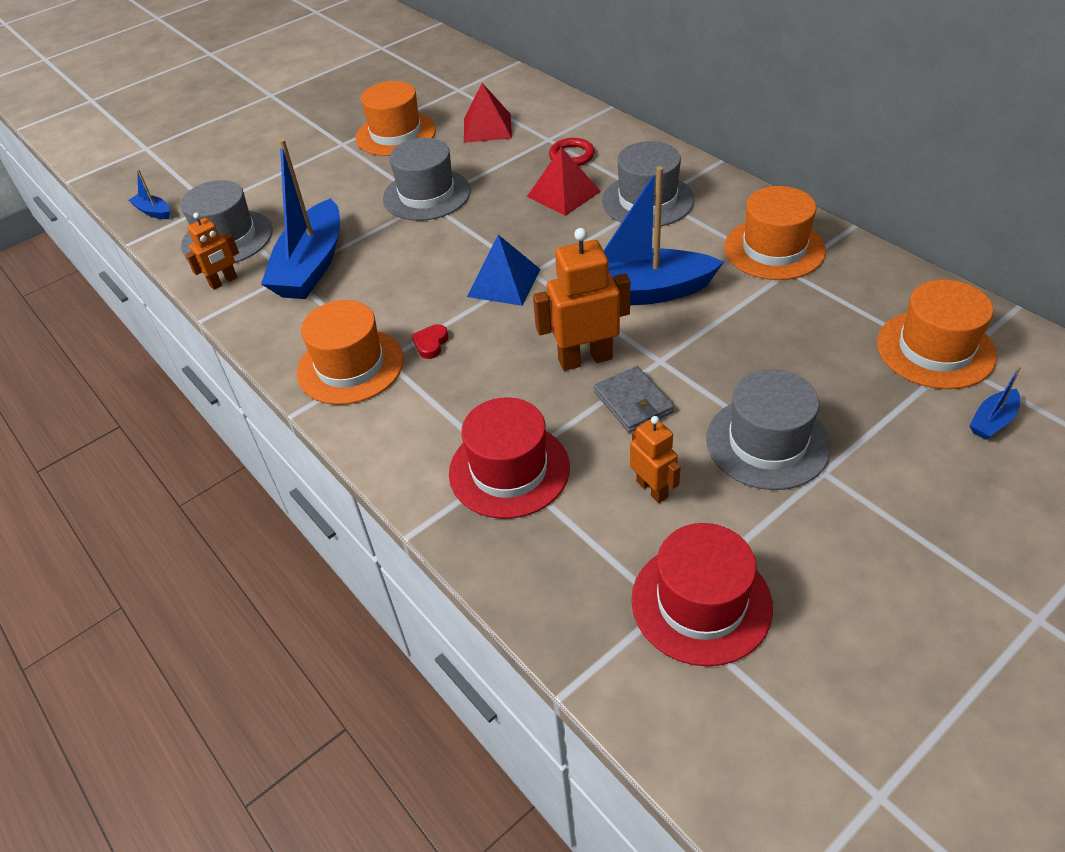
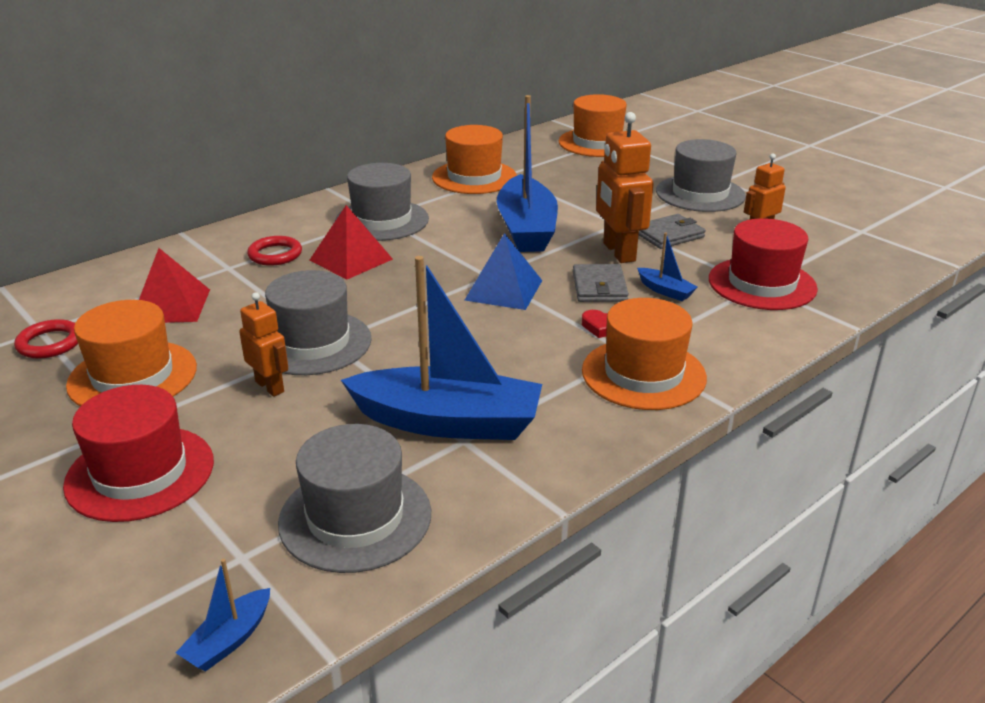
camera: 95 degrees left, 15 degrees down
orange robot [186,212,239,290] -> orange robot moved to [239,292,288,397]
red hat [631,523,773,666] -> red hat moved to [63,385,214,522]
blue boat [969,366,1021,440] -> blue boat moved to [637,232,698,301]
none -> red ring [14,319,78,359]
none -> grey wallet [573,264,629,302]

